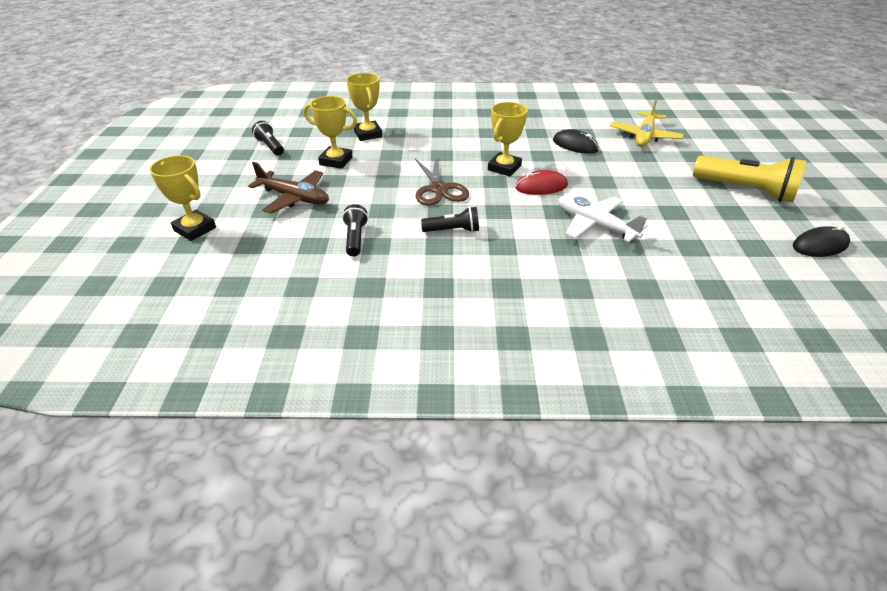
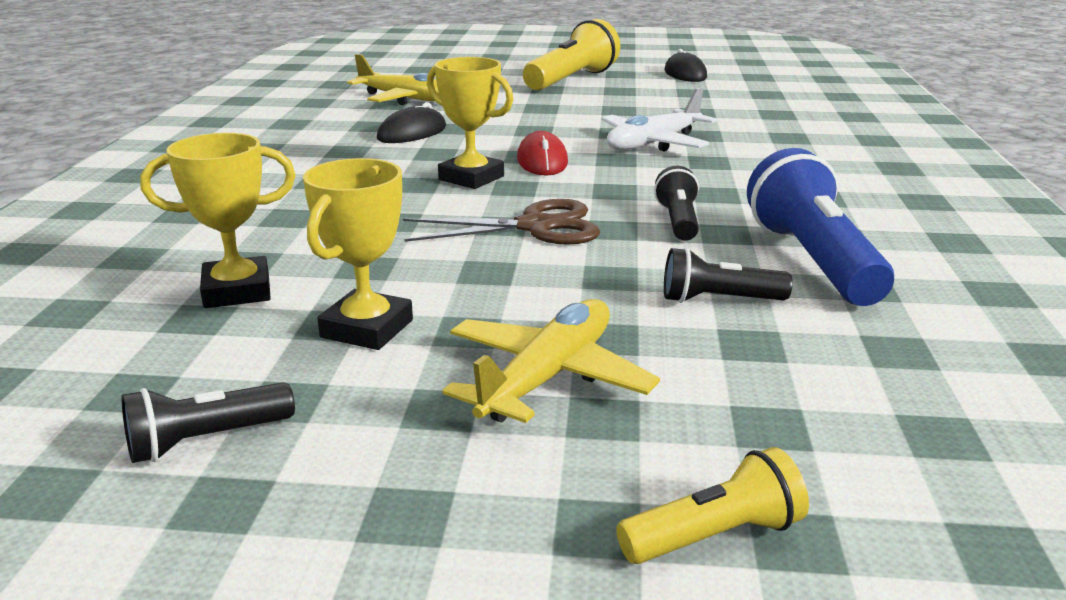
camera: 85 degrees left, 15 degrees down
yellow trophy [149,155,216,241] -> yellow flashlight [616,447,809,564]
brown plane [248,162,329,214] -> yellow plane [443,299,660,423]
none -> blue flashlight [747,148,894,306]

